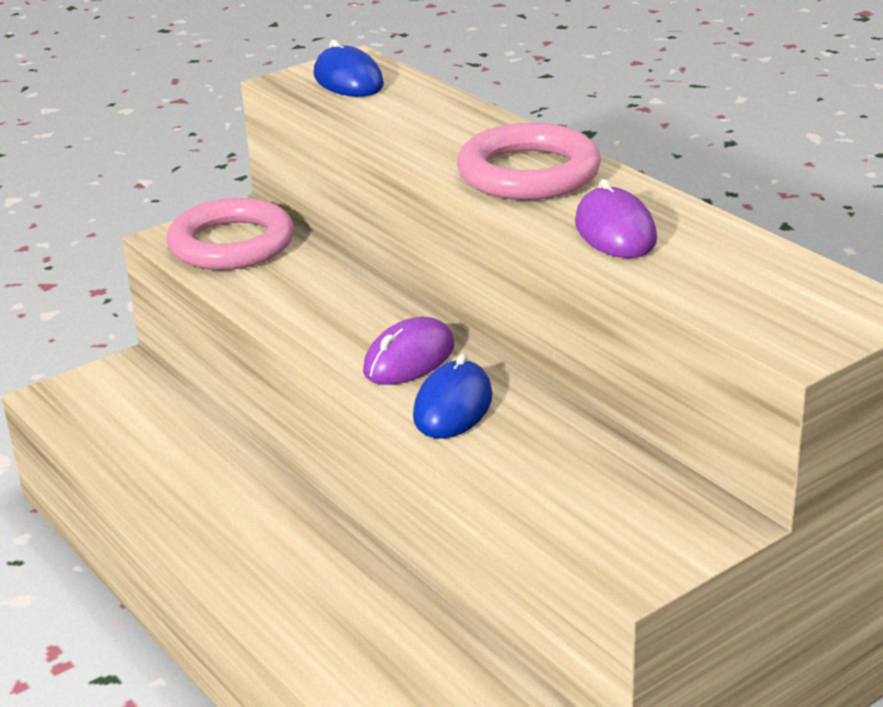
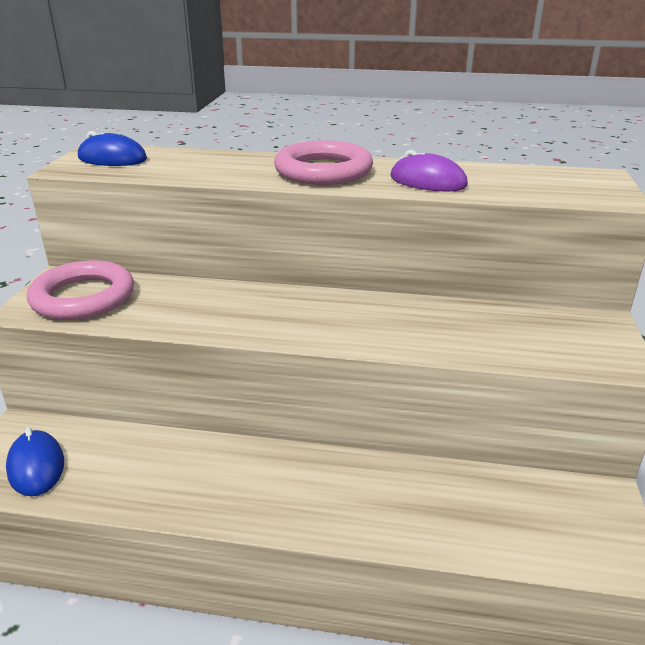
camera: 45 degrees left, 0 degrees up
purple mouse [363,317,454,385] -> none
blue mouse [413,354,493,439] -> blue mouse moved to [6,427,64,496]

